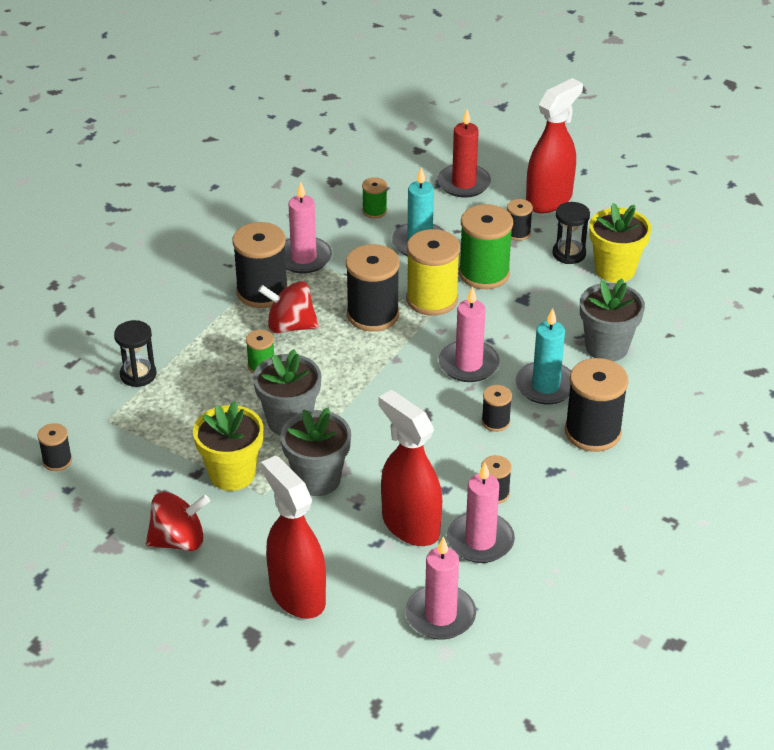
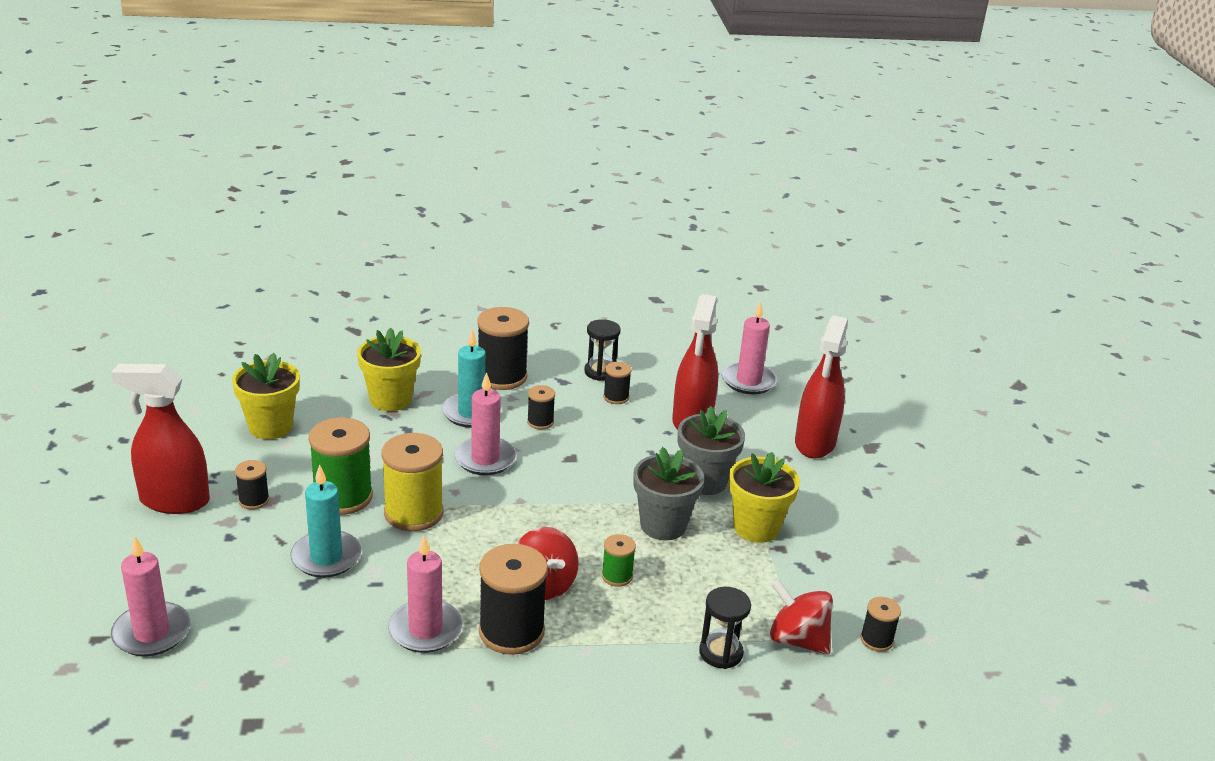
camera: 130 degrees left, 10 degrees down
red spinning top [146,492,210,551] -> red spinning top moved to [770,579,833,655]
black spool [346,244,400,332] -> none
green spool [362,177,387,219] -> none
red candle [438,109,491,198] -> none
pink candle [447,462,515,563] -> pink candle moved to [111,536,190,656]
black hourglass [553,202,590,264] -> black hourglass moved to [584,319,620,381]
grey flower pot [580,279,645,362] -> yellow flower pot [357,328,421,411]

